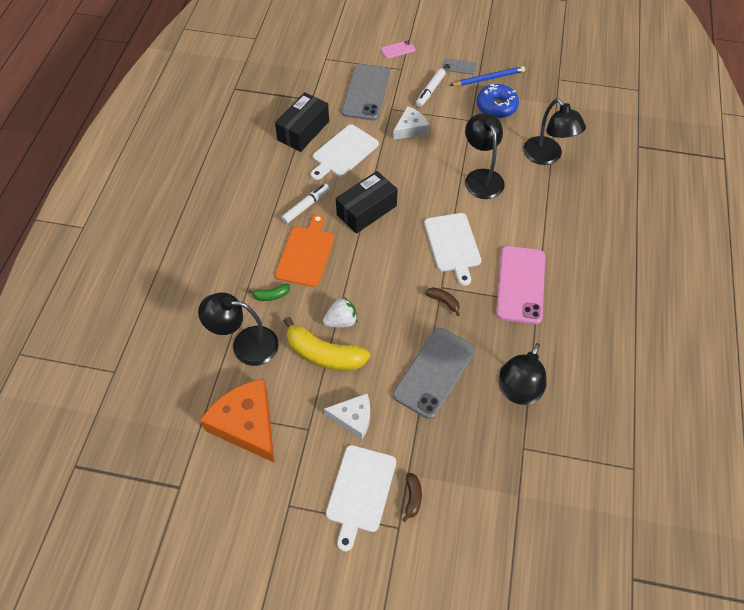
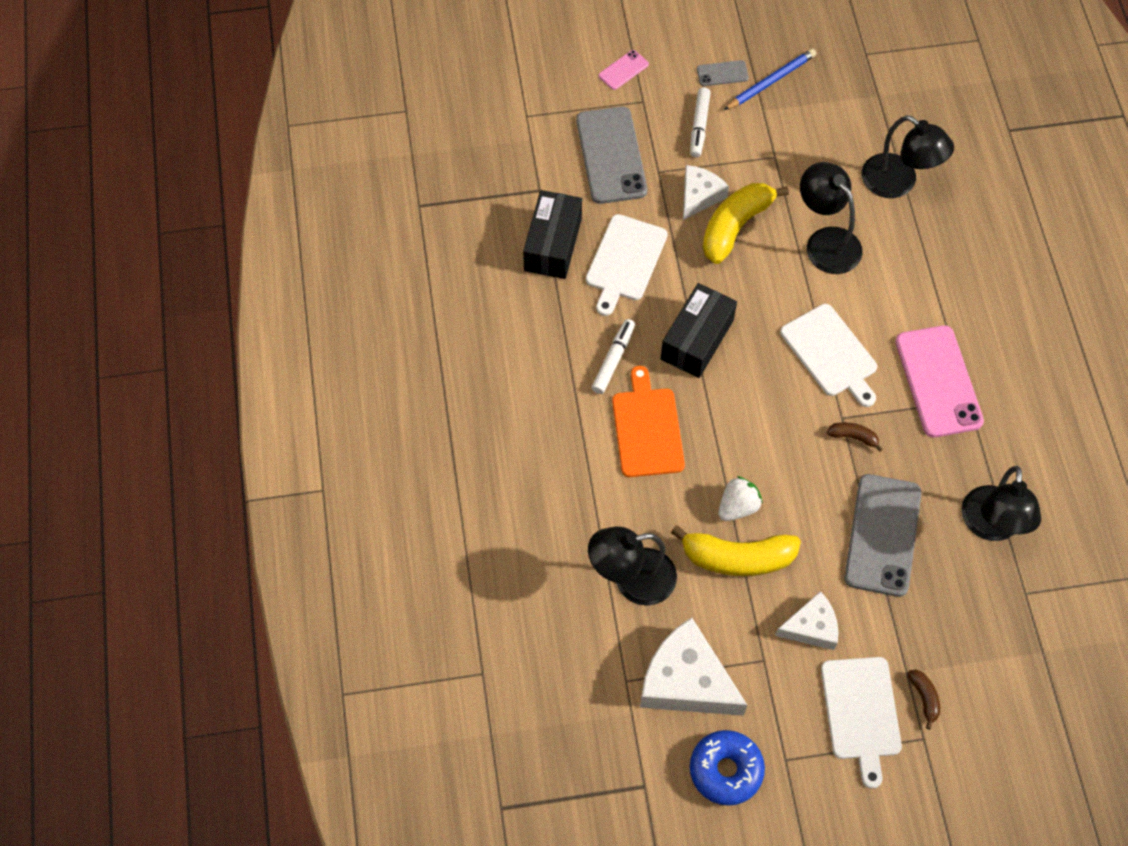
camera: 20 degrees left, 5 degrees up
orange cheese [200,378,275,463] -> white cheese [640,617,747,716]
green banana [248,284,290,301] -> none
blue donut [477,84,519,118] -> blue donut moved to [690,730,765,806]
none -> yellow banana [702,183,789,264]

